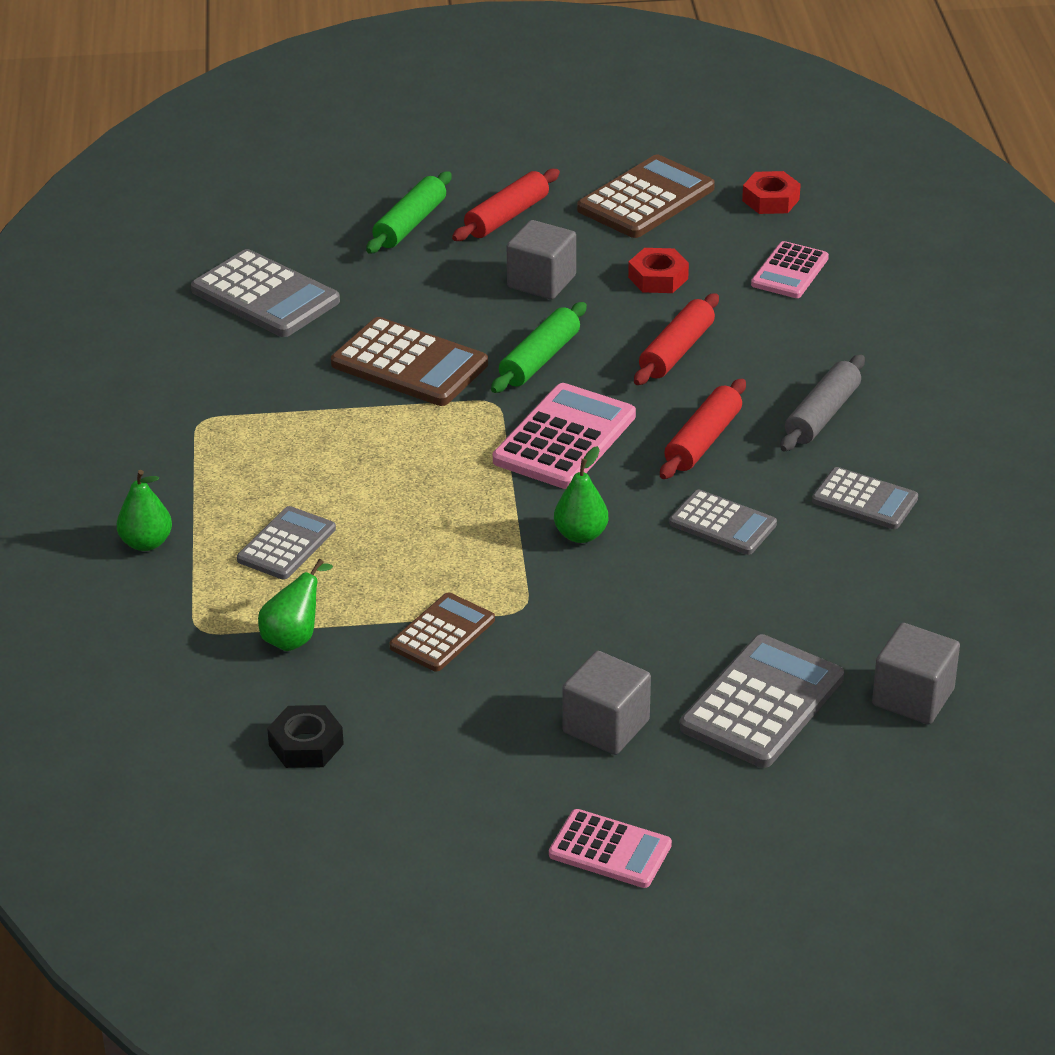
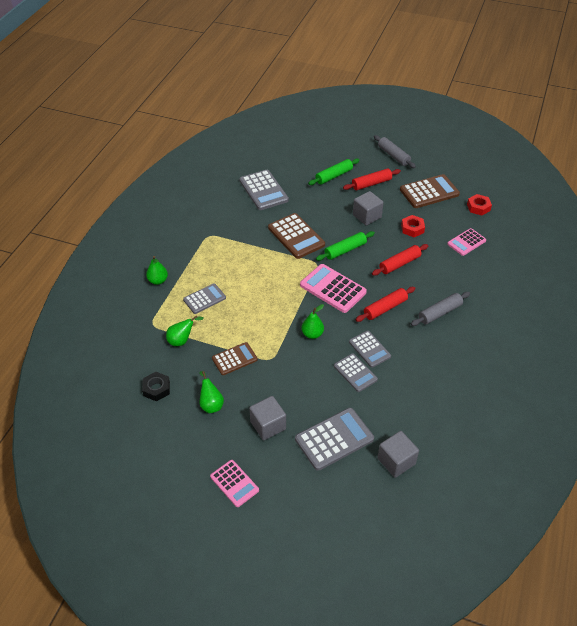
camera: 25 degrees right, 10 degrees up
pink calculator [493,383,636,489] -> pink calculator turned 105 degrees counterclockwise [300,264,367,313]
grey calculator [812,467,918,529] -> grey calculator moved to [334,353,378,392]
none -> green pear [199,371,224,413]
none -> grey rolling pin [374,135,416,168]

